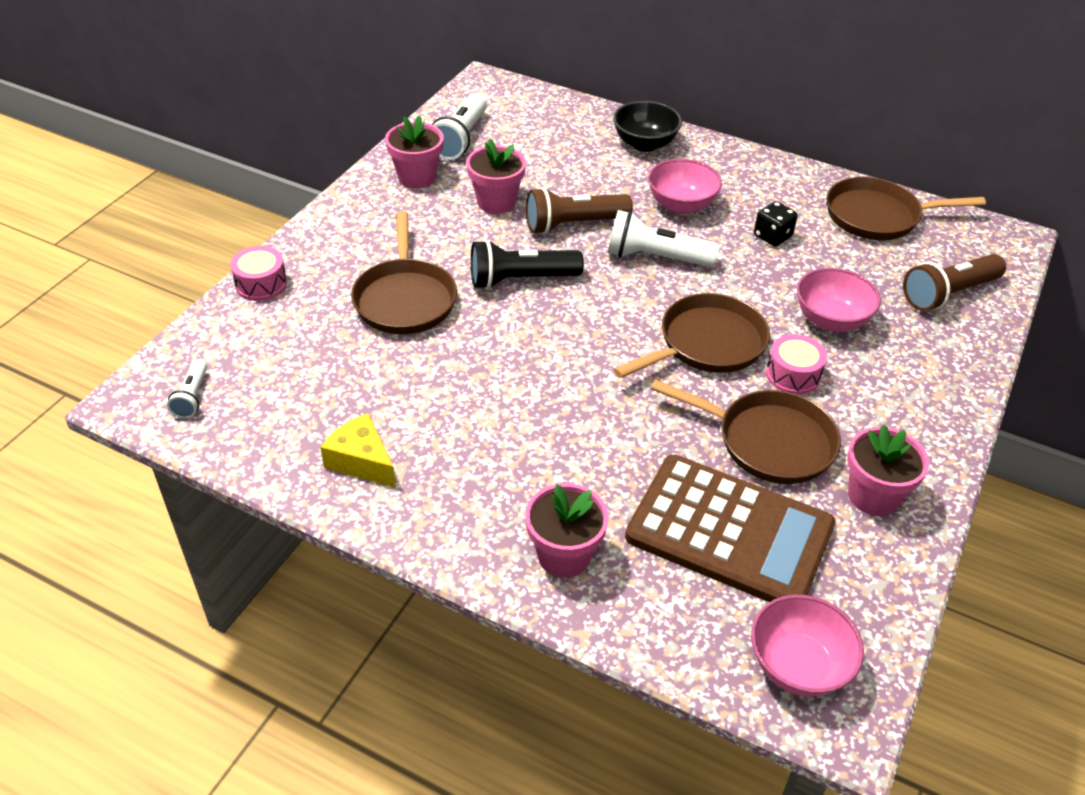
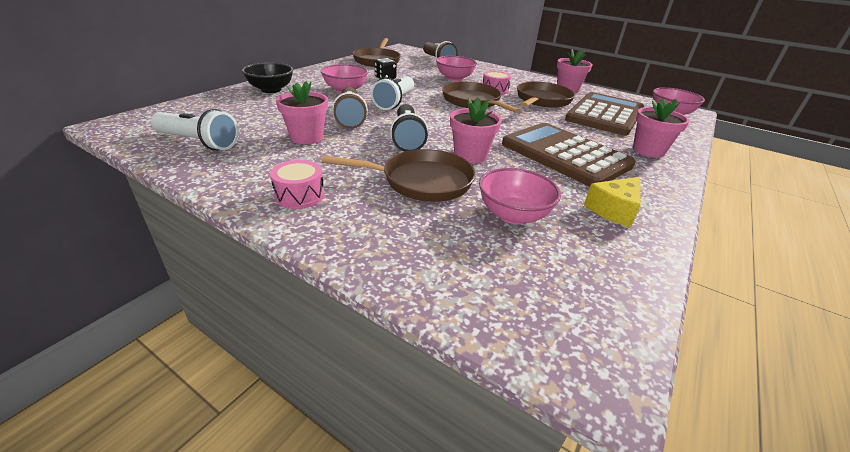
camera: 85 degrees left, 10 degrees down
white flashlight [167,360,207,419] -> none
pink drum [230,246,287,301] -> pink drum moved to [270,160,325,209]
pink flower pot [385,115,444,189] -> pink flower pot moved to [450,97,502,164]
none -> pink bowl [479,168,561,225]
none -> brown calculator [502,123,636,187]

